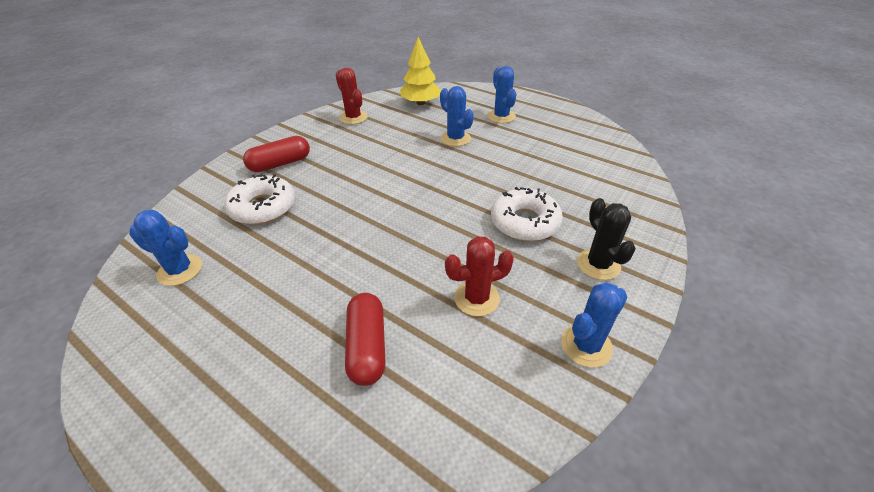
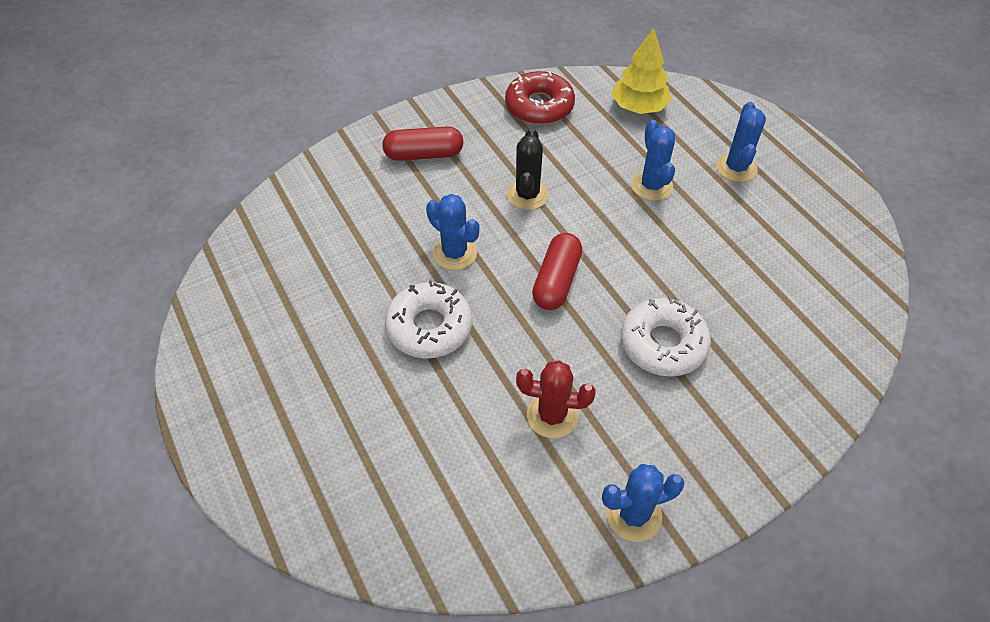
camera: 25 degrees right, 10 degrees up
blue cactus [129,210,202,286] -> blue cactus moved to [426,194,479,270]
white donut [224,174,295,225] -> white donut moved to [385,280,472,359]
red cactus [336,67,368,124] -> red donut [505,71,575,125]
red capsule [345,293,385,386] -> red capsule moved to [532,233,582,310]
black cactus [577,198,636,280] -> black cactus moved to [507,128,549,210]

